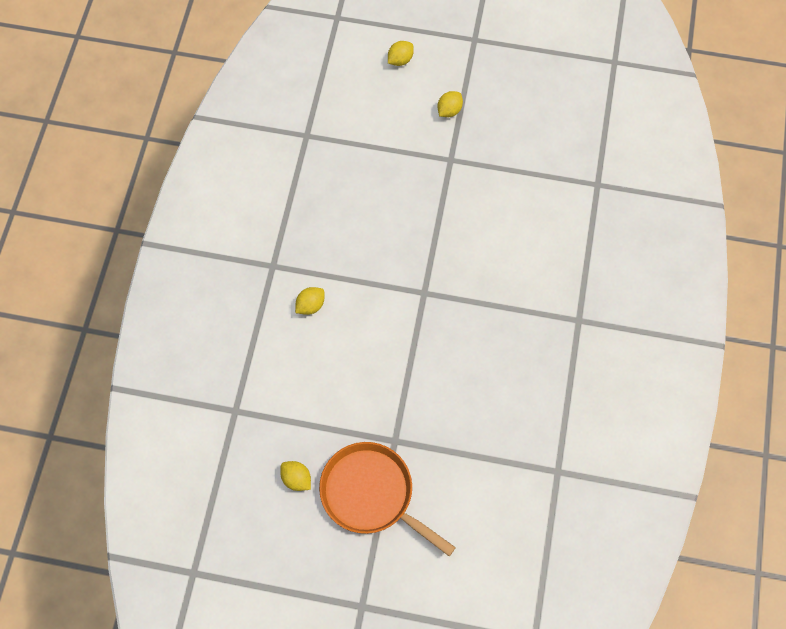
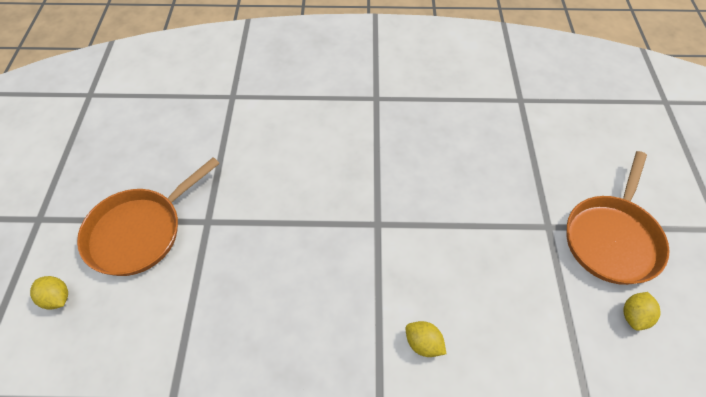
camera: 100 degrees left, 10 degrees down
yellow lemon [437,91,463,117] -> orange pan [77,157,220,276]

